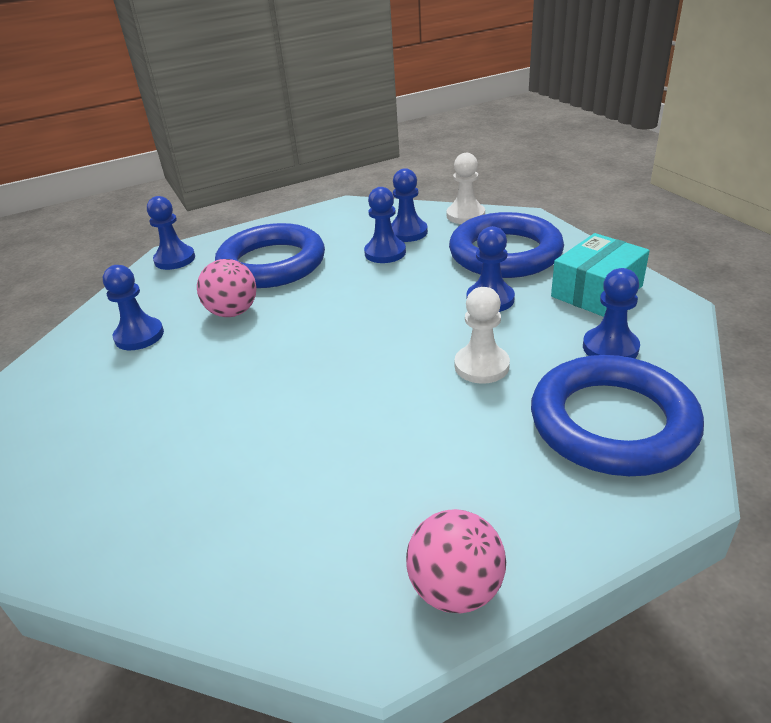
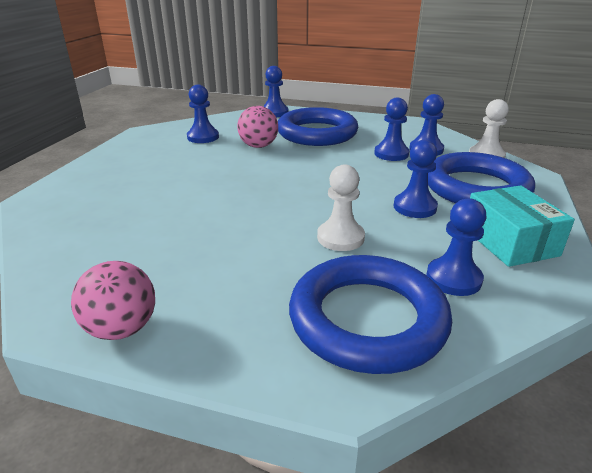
camera: 40 degrees right, 5 degrees down
turquoise box [551,233,650,317] -> turquoise box turned 75 degrees clockwise [470,185,575,267]

